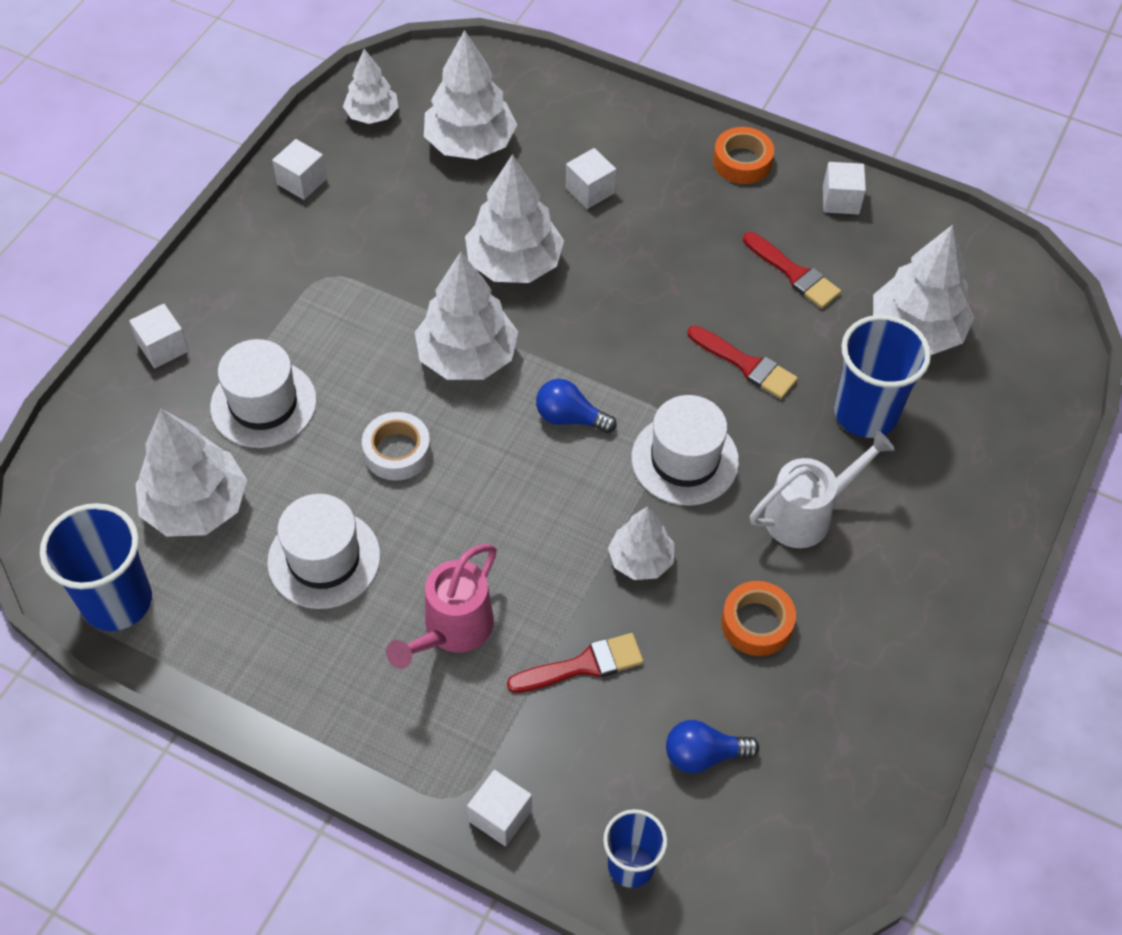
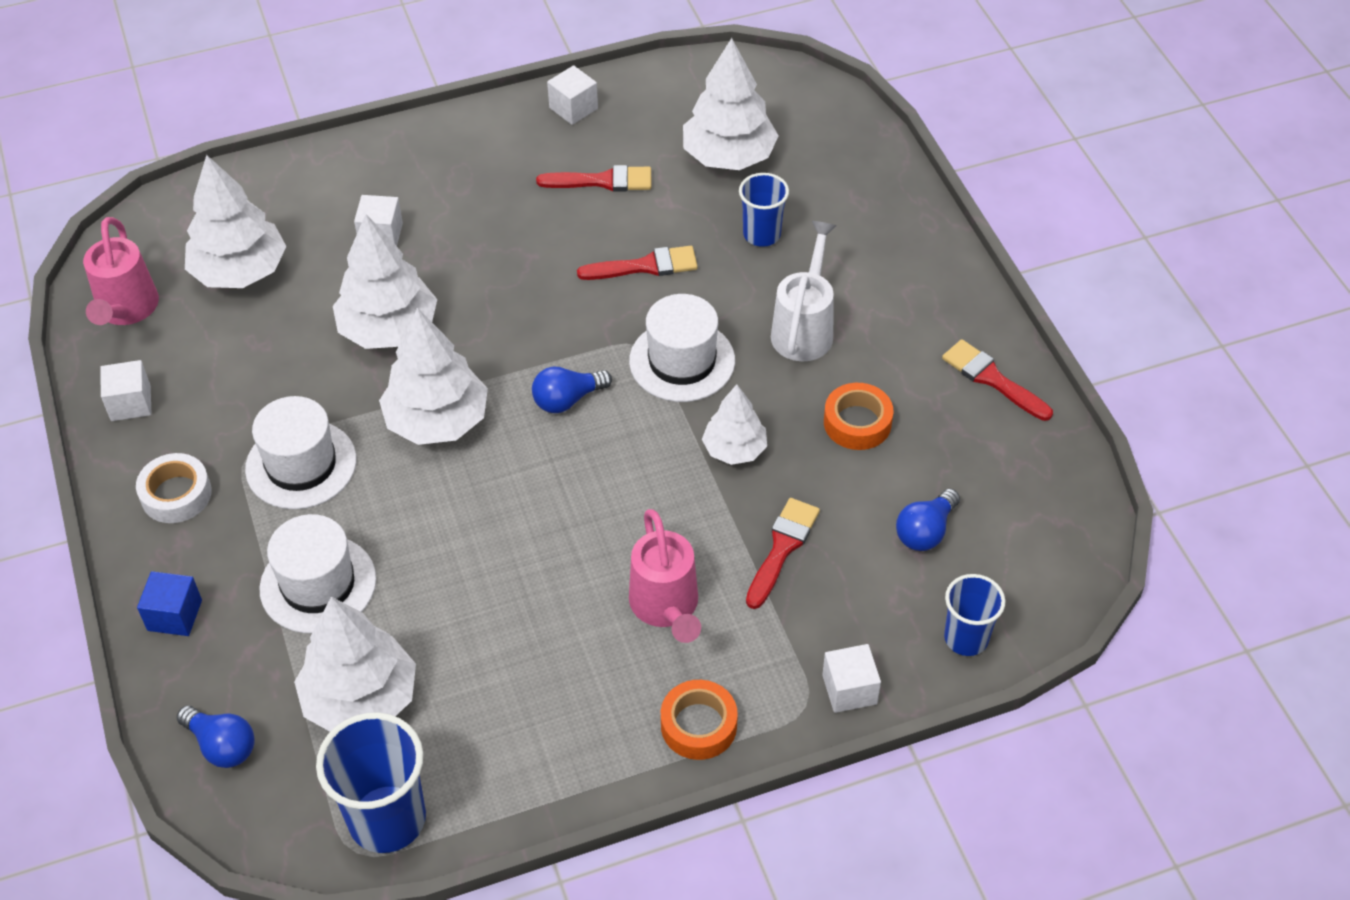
camera: 45 degrees left, 5 degrees down
white cube [129,304,189,369] -> blue cube [137,571,202,636]
white hat [267,494,380,609] -> white hat moved to [245,396,356,509]
white tree [343,49,398,124] -> pink watering can [83,217,159,325]
white tape [362,412,431,481] -> white tape moved to [136,453,212,523]
orange tape [713,127,774,184] -> orange tape moved to [661,680,738,760]
blue cup [834,315,931,438] -> blue cup [739,173,789,247], size x0.61
none -> blue light bulb [177,705,255,768]
none -> red brush [942,339,1053,421]

